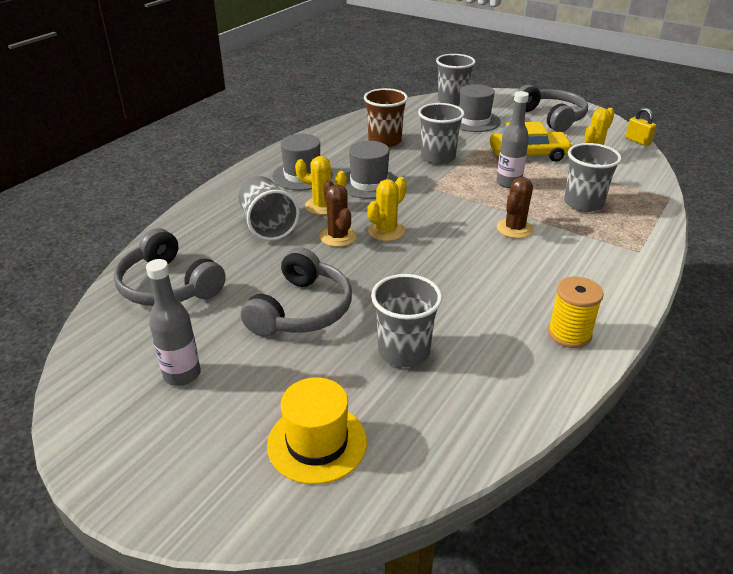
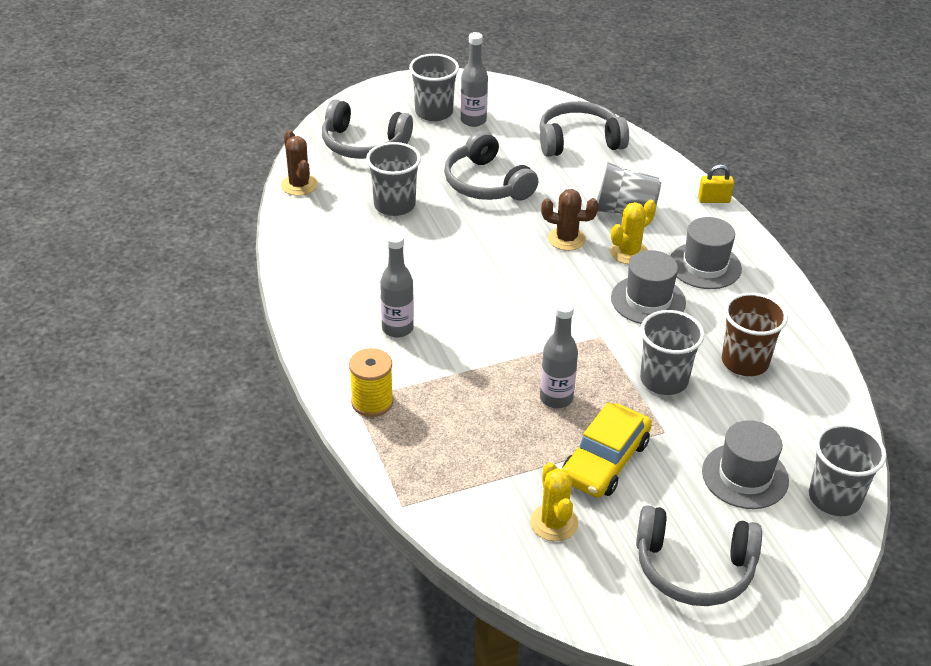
camera: 125 degrees right, 5 degrees up
yellow hat [267,377,367,484] -> grey headphones [322,99,413,159]
yellow cactus [367,177,406,241] -> none
brown cactus [497,177,534,238] -> brown cactus moved to [281,130,318,196]
yellow spool [548,277,604,348] -> yellow spool moved to [349,348,393,417]
grey cup [564,143,622,212] -> grey cup moved to [409,54,459,121]
yellow padlock [625,108,656,146] -> yellow padlock moved to [698,165,734,203]
none -> grey bottle [380,232,414,337]

